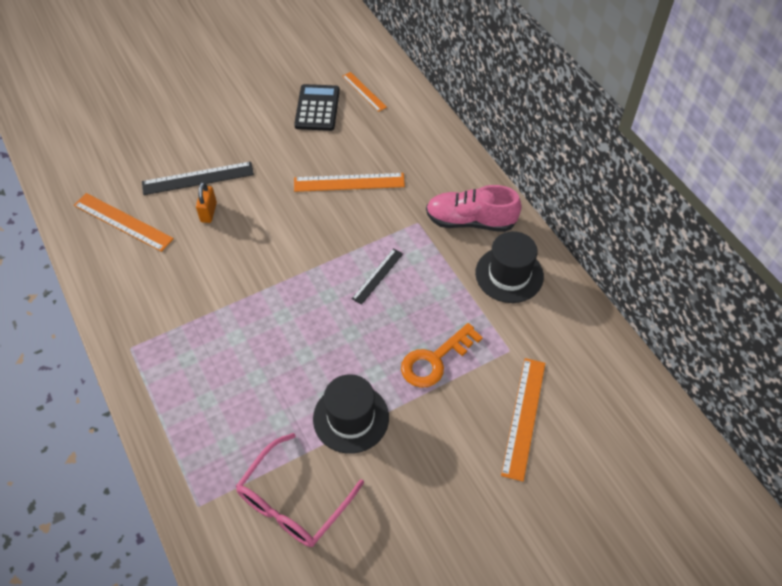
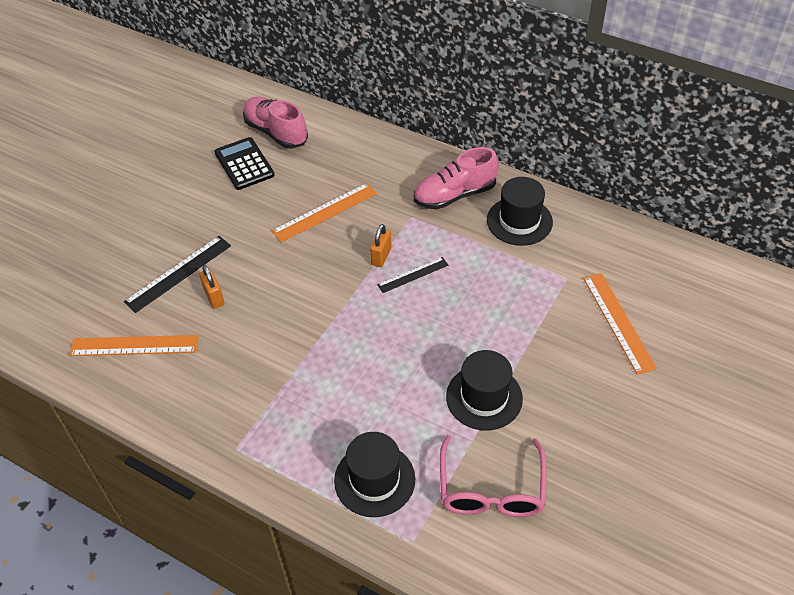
camera: 30 degrees left, 5 degrees down
orange ruler [342,72,387,112] -> pink shoe [243,97,308,149]
black ruler [352,248,403,305] -> black ruler turned 60 degrees clockwise [377,257,448,293]
orange key [401,323,483,388] -> none
none -> black hat [334,432,415,517]
none -> orange padlock [370,224,392,267]

